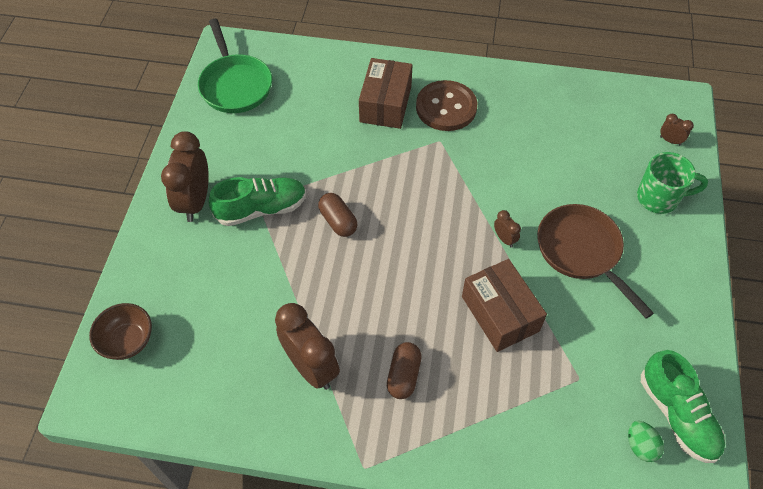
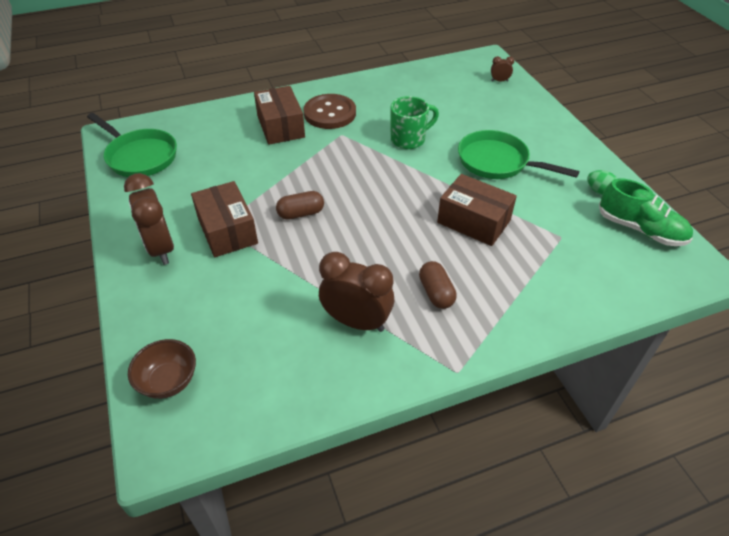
camera: 30 degrees left, 10 degrees down
green shoe [209,177,307,226] -> brown box [191,181,258,257]
brown capsule [318,193,358,237] -> brown capsule turned 45 degrees counterclockwise [276,191,324,220]
brown clock [494,210,521,247] -> none
brown pan [537,204,654,319] -> green pan [458,130,579,179]
green egg [628,421,664,462] -> green egg moved to [587,170,617,195]
green mug [637,152,708,214] -> green mug moved to [391,96,439,149]

